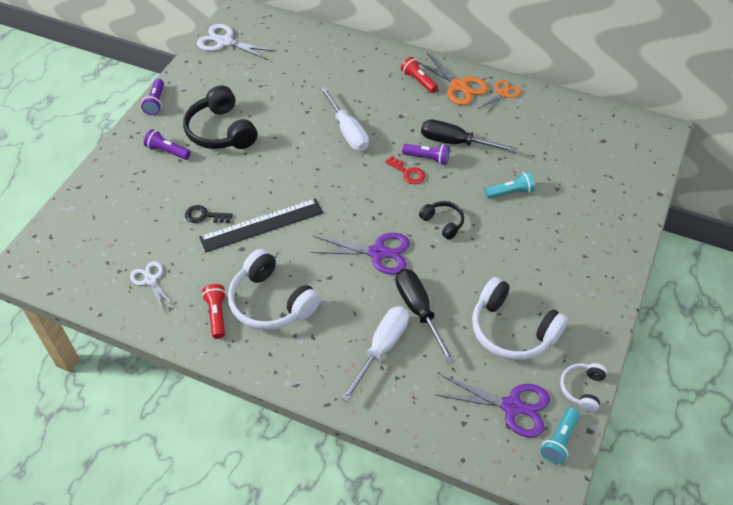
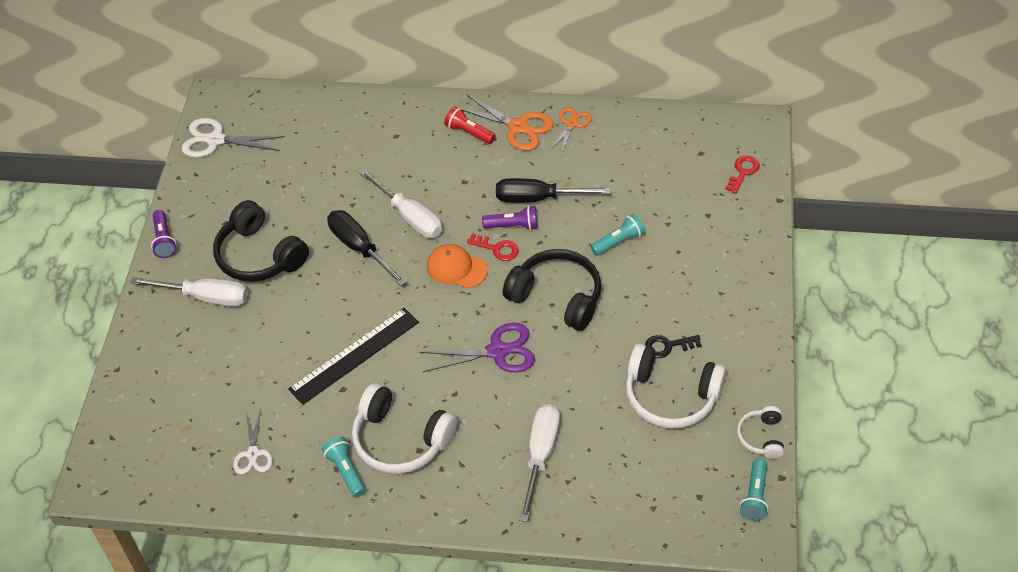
camera: 15 degrees left, 0 degrees up
white scissors [130,261,175,312] -> white scissors turned 135 degrees counterclockwise [233,410,273,474]
purple flashlight [144,129,191,160] -> white screwdriver [130,277,248,307]
black key [185,205,233,223] -> black key moved to [645,335,702,358]
red flashlight [202,284,226,339] -> turquoise flashlight [322,436,365,497]
black screwdriver [396,269,455,363] -> black screwdriver moved to [327,210,407,286]
black headphones [419,201,464,240] -> black headphones [503,249,601,331], size x1.88
purple scissors [436,375,550,438] -> none
none -> orange cap [427,244,488,288]
none -> red key [725,156,760,194]

